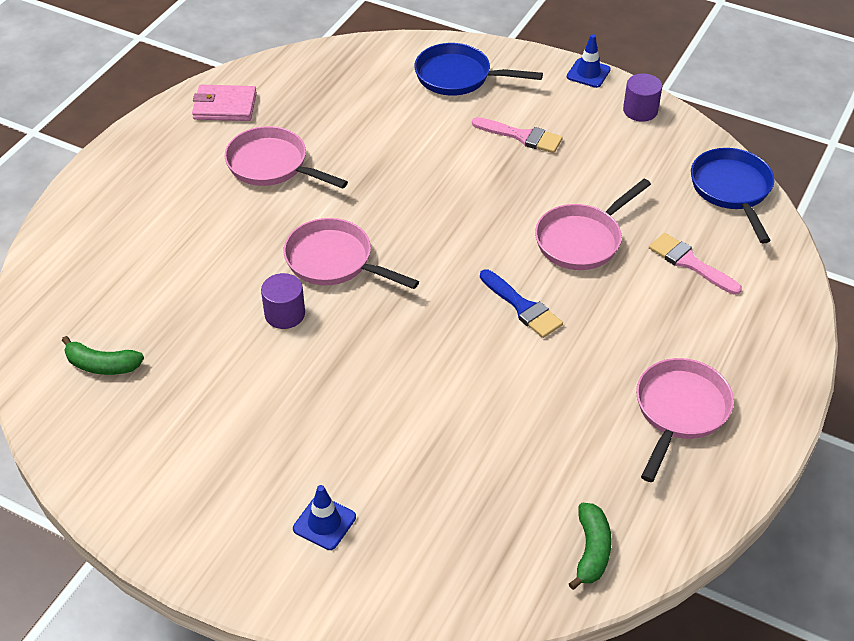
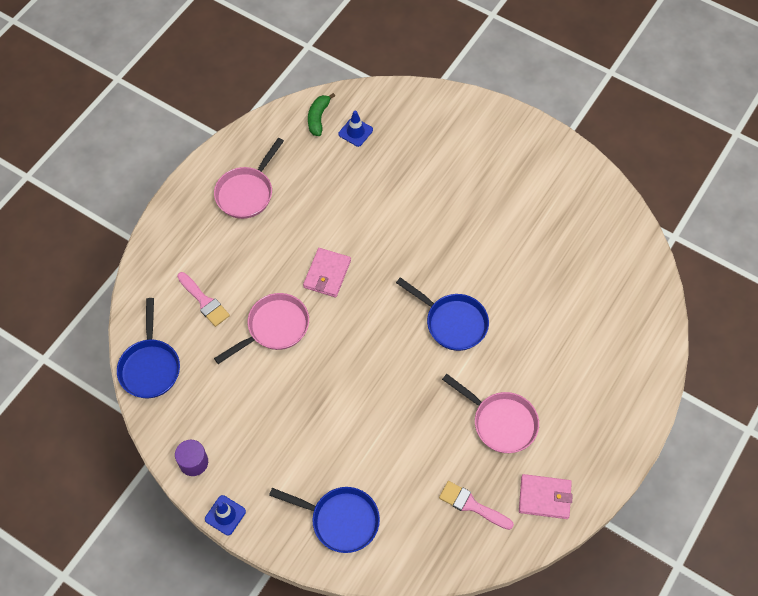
camera: 175 degrees left, 15 degrees up
green banana [62,336,144,375] -> none
purple cylinder [261,273,305,329] -> none
pink pan [284,218,419,289] -> blue pan [396,277,489,351]
blue traffic cone [293,485,356,550] -> blue traffic cone moved to [339,110,373,147]
pink brush [472,117,563,153] -> pink brush moved to [439,481,514,530]
blue brush [480,269,563,338] -> pink wallet [303,248,351,297]

